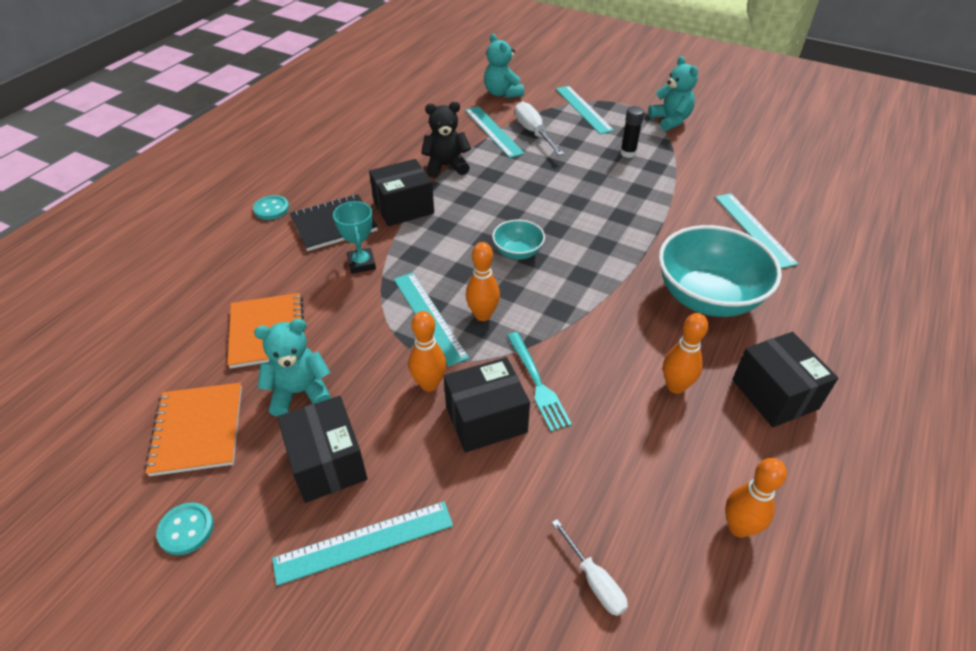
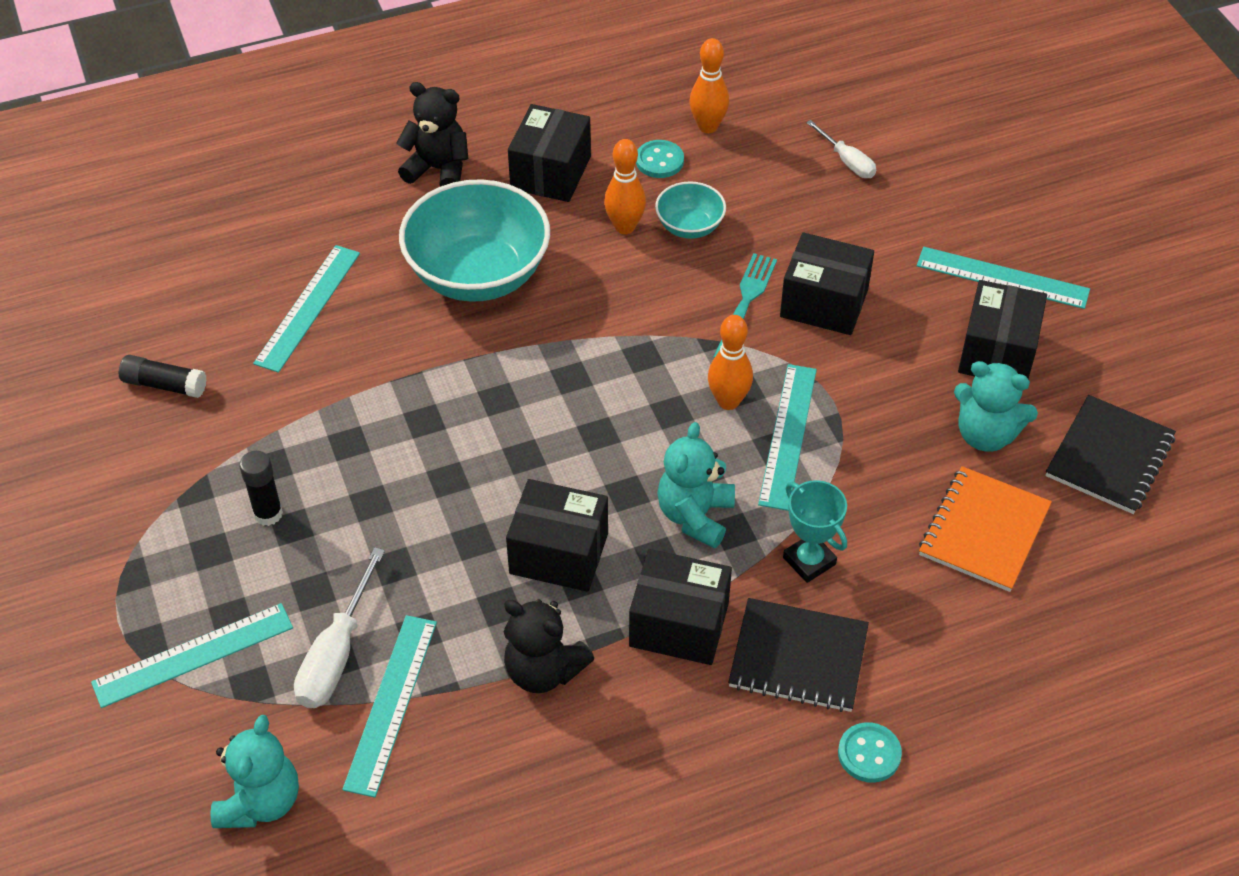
camera: 140 degrees left, 5 degrees up
orange notebook [145,383,242,476] -> black notebook [1045,395,1176,514]
turquoise button [156,502,214,555] -> turquoise button moved to [636,140,684,178]
turquoise trophy [333,201,376,274] -> turquoise trophy turned 60 degrees counterclockwise [783,480,847,583]
orange bowling pin [409,311,446,392] -> none
turquoise bowl [492,220,545,260] -> turquoise bowl moved to [655,181,726,239]
white screwdriver [552,519,628,616] -> white screwdriver turned 135 degrees clockwise [806,120,876,178]
turquoise ruler [556,86,614,134] -> turquoise ruler turned 45 degrees clockwise [91,603,293,708]
turquoise teddy bear [648,56,698,131] -> turquoise teddy bear moved to [657,422,735,549]
none -> black glue stick [119,355,207,398]
none -> black teddy bear [396,82,468,187]
none -> black box [506,479,608,592]

